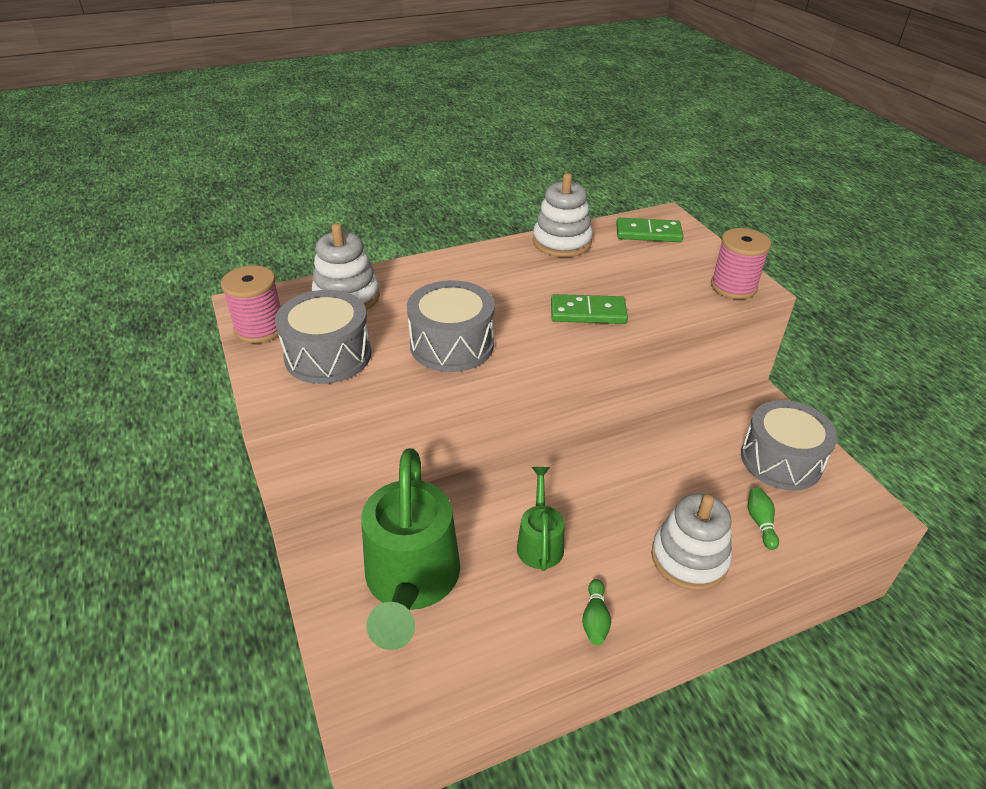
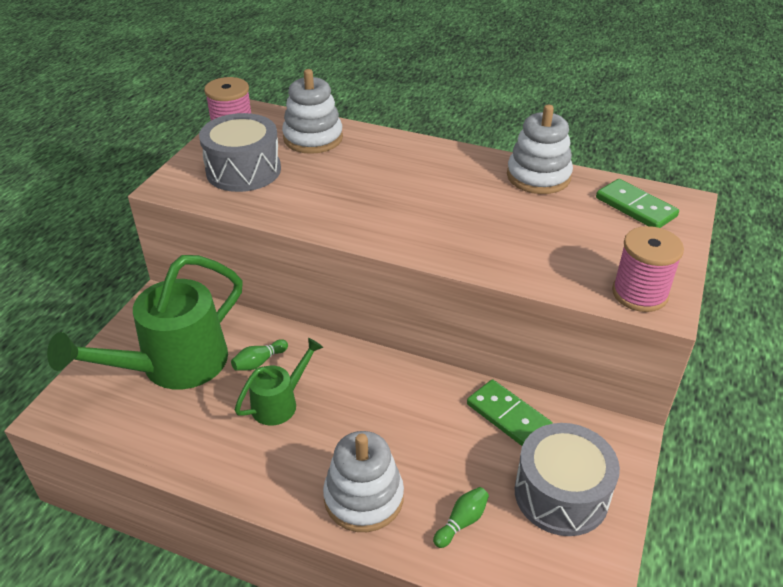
camera: 45 degrees right, 0 degrees up
grey drum [407,280,495,372] -> none
green domino [551,294,628,324] -> green domino moved to [467,379,553,446]
green bowling pin [582,579,611,645] -> green bowling pin moved to [231,339,288,370]

